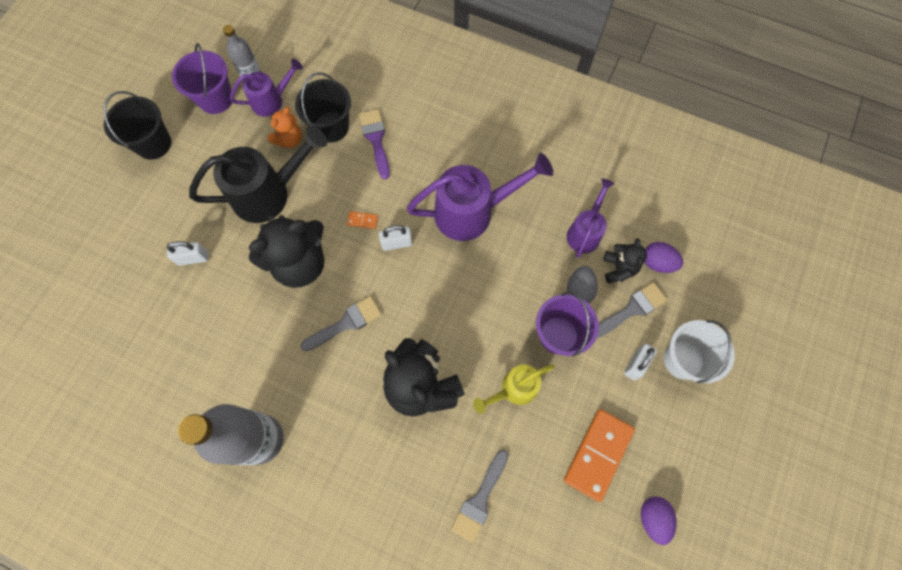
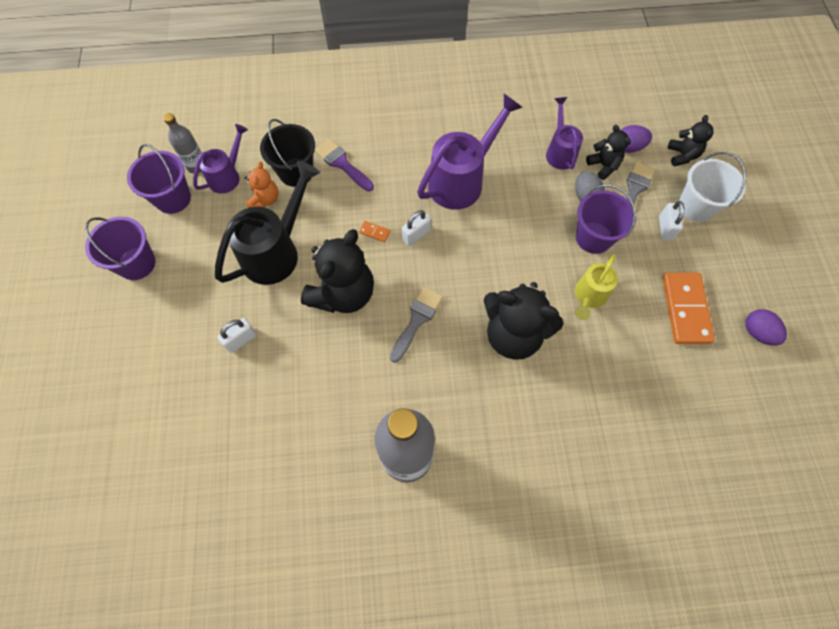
camera: 30 degrees left, 5 degrees down
black bucket [103,91,171,160] -> purple bucket [85,217,156,280]
orange domino [347,211,378,229] -> orange domino turned 45 degrees clockwise [359,221,391,242]
grey brush [451,450,508,543] -> none
none -> black teddy bear [668,115,714,167]

